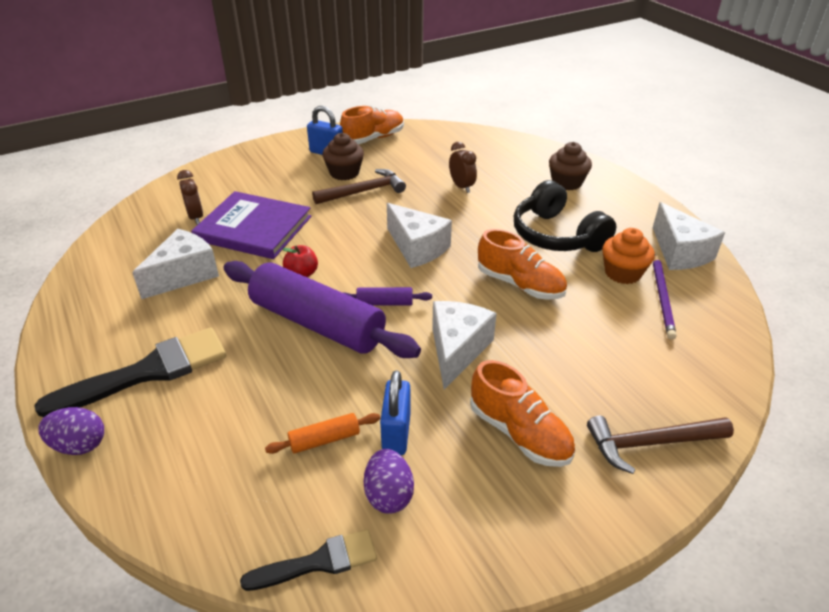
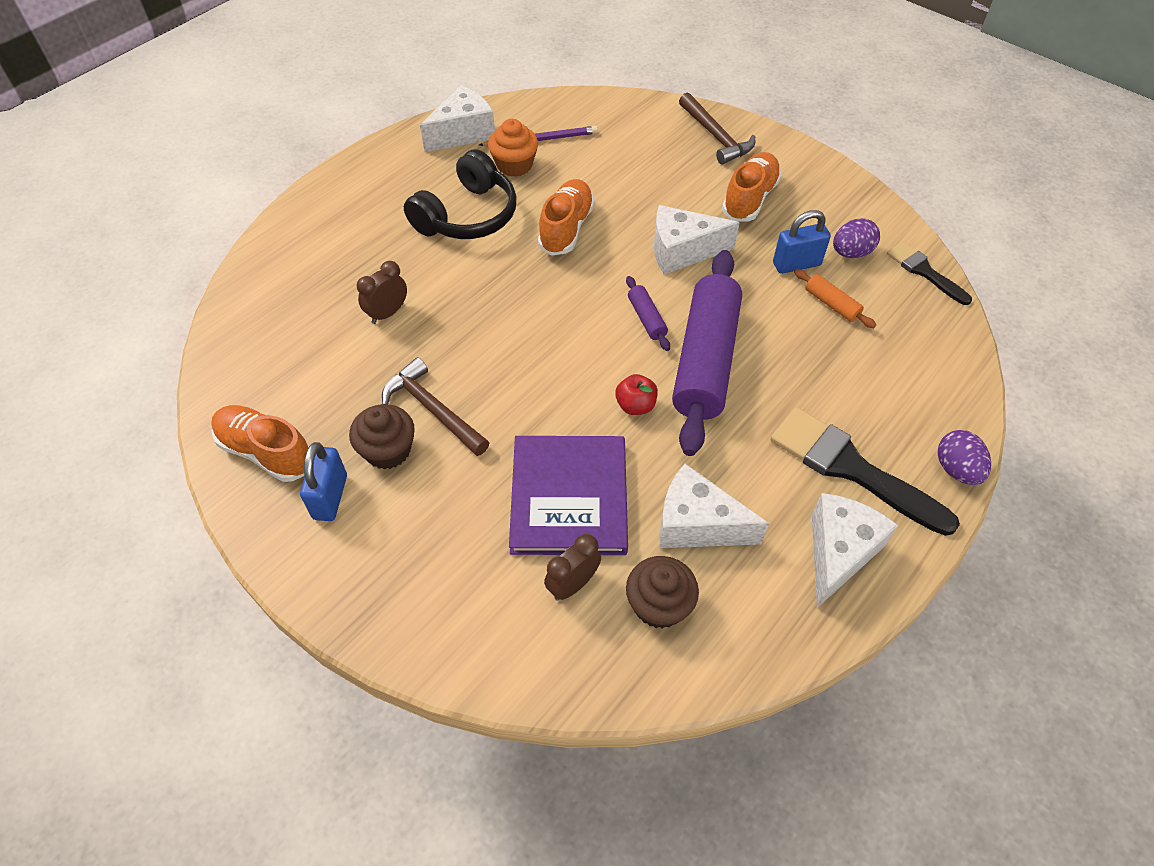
camera: 110 degrees left, 15 degrees up
white cheese [387,203,452,268] -> white cheese moved to [812,493,898,608]
brown cupcake [549,142,592,190] -> brown cupcake moved to [626,556,699,629]

